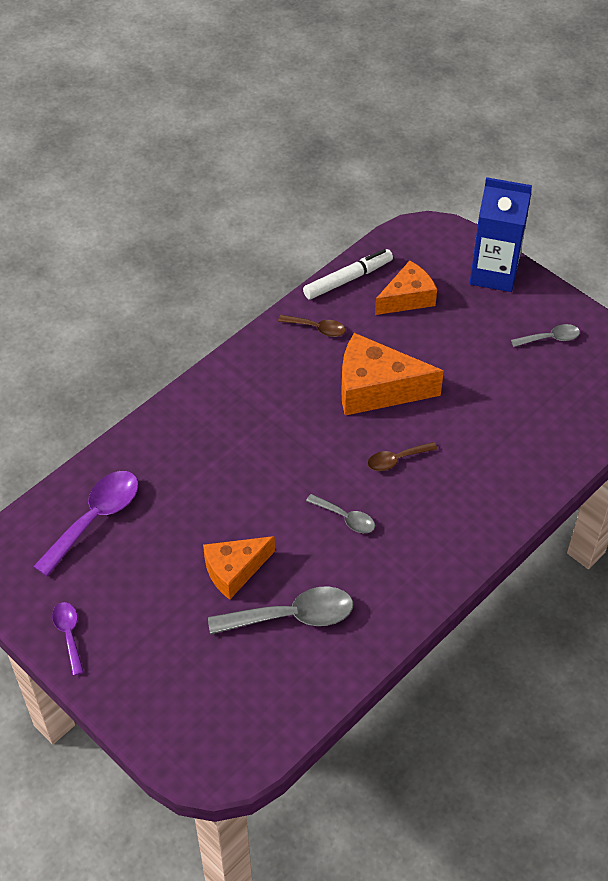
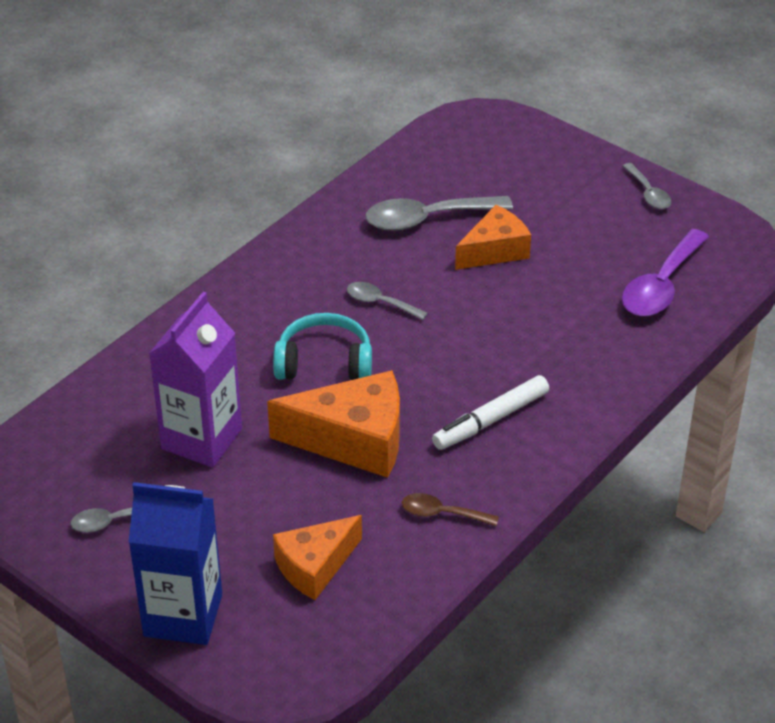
camera: 175 degrees right, 10 degrees down
purple spoon [52,602,84,676] -> grey spoon [623,163,671,209]
white marker [303,249,393,300] -> white marker moved to [432,375,549,450]
brown spoon [367,442,438,471] -> turquoise headphones [273,313,372,380]
none -> purple carton [149,292,242,468]

